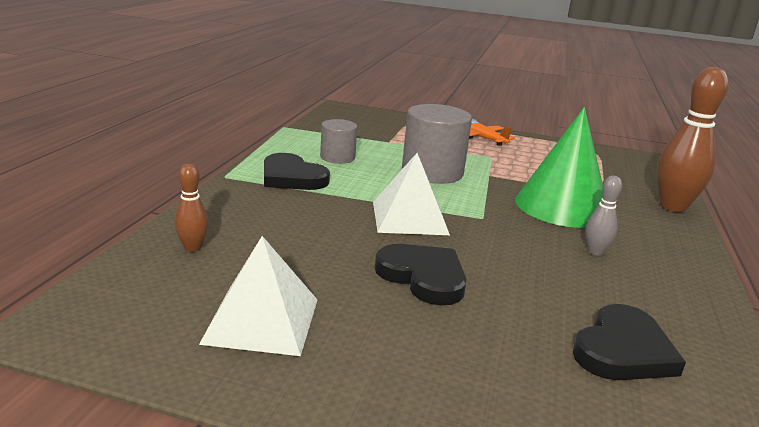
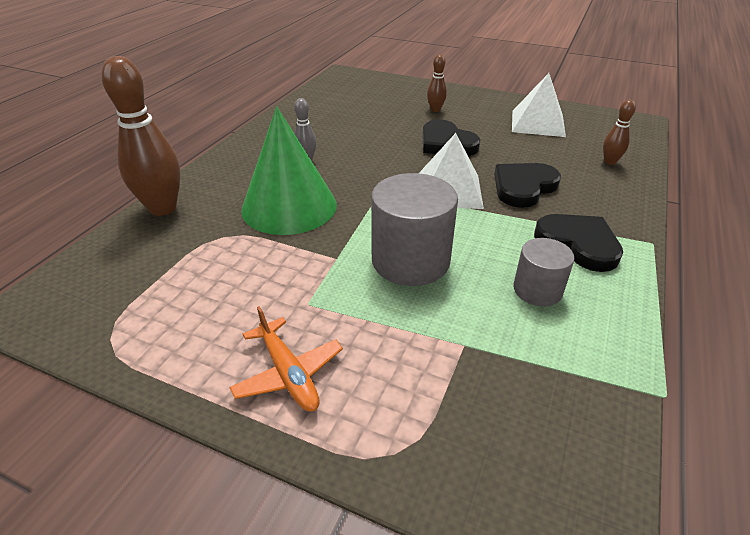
camera: 170 degrees left, 15 degrees up
black heart [572,304,686,380] -> black heart moved to [494,163,561,208]
none -> brown bowling pin [427,54,447,112]

